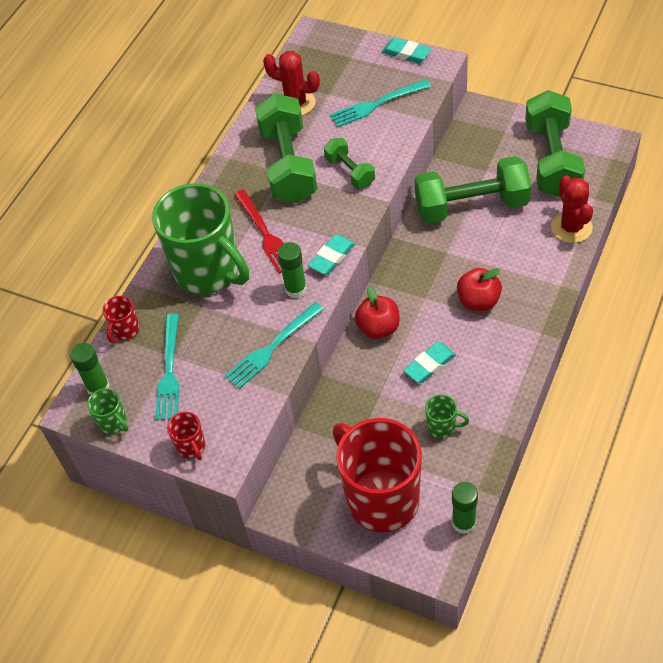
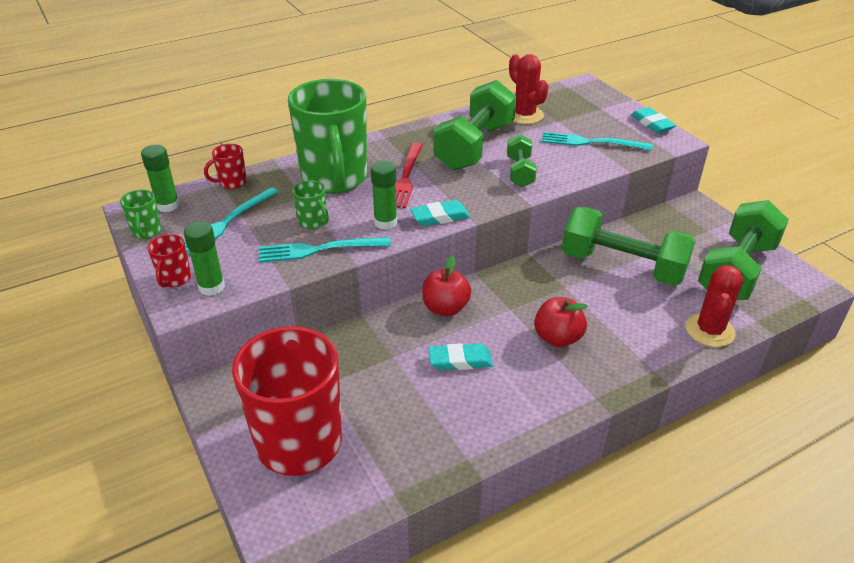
camera: 30 degrees right, 15 degrees down
green mug [425,394,469,439] -> green mug moved to [292,180,329,229]
green glue stick [452,482,478,534] -> green glue stick moved to [184,221,225,296]

